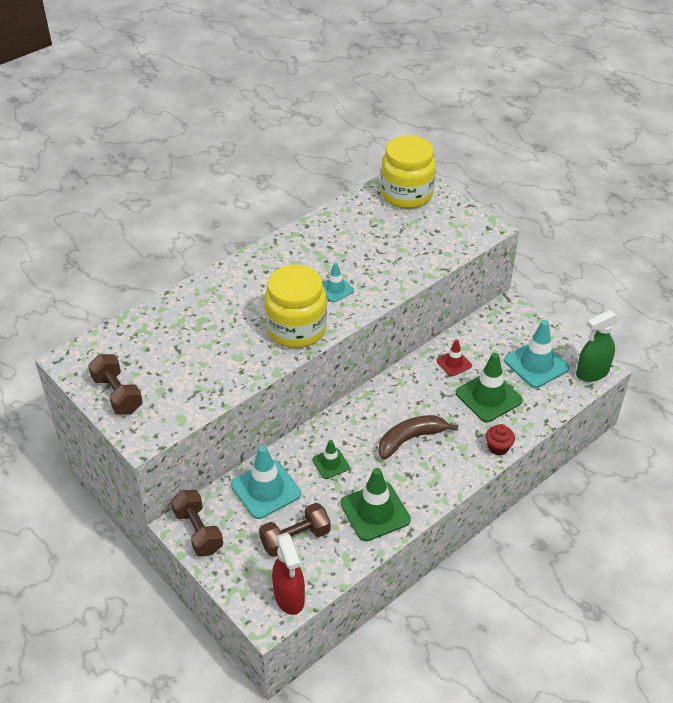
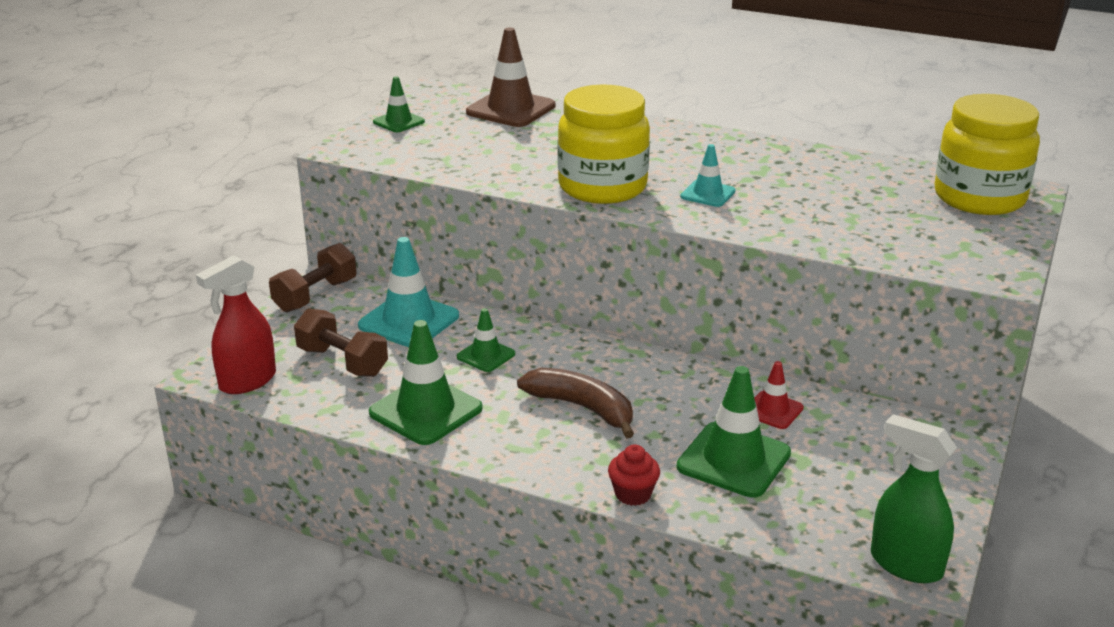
camera: 65 degrees right, 15 degrees down
brown dumbbell [88,354,143,415] -> green traffic cone [373,76,425,132]
turquoise traffic cone [504,320,570,388] -> none
none -> brown traffic cone [466,27,555,127]

